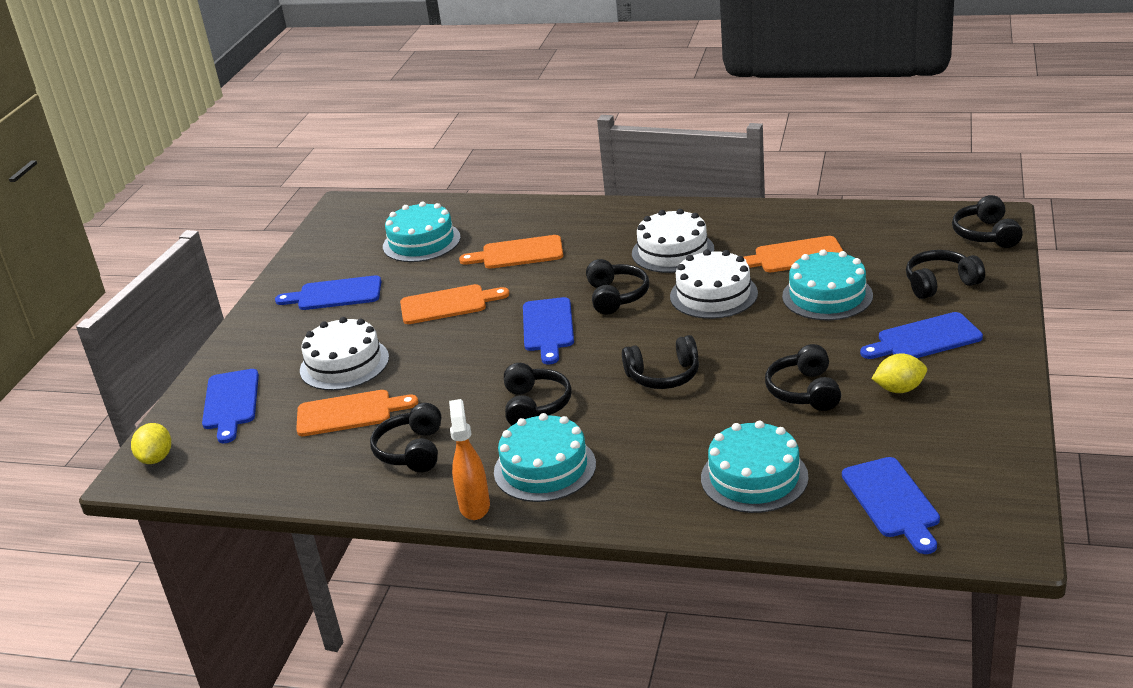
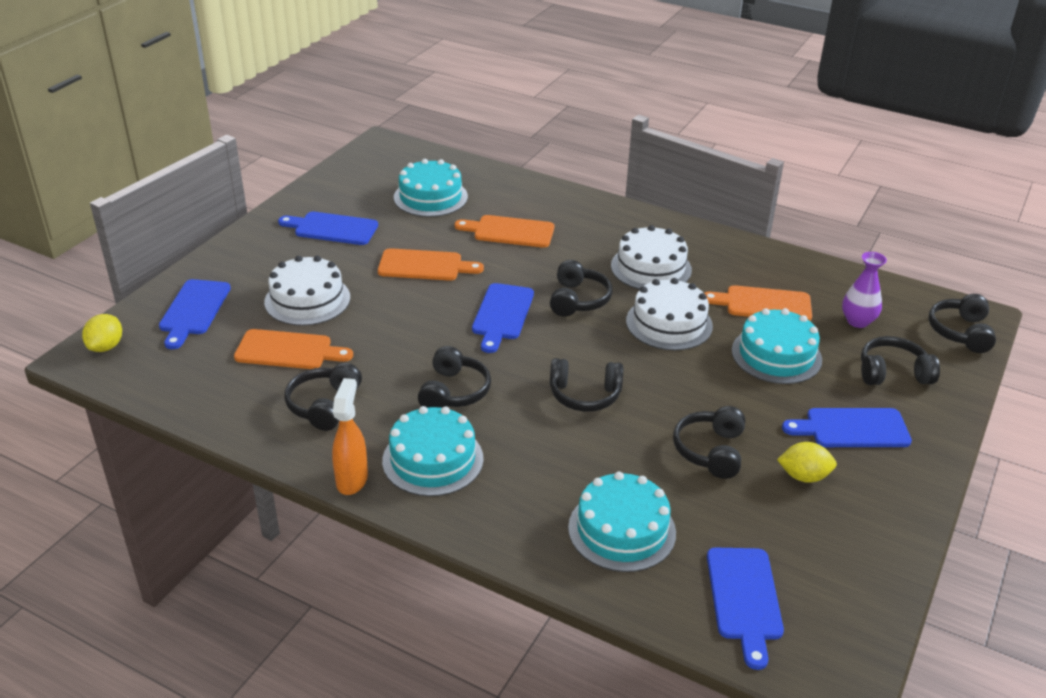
camera: 10 degrees right, 5 degrees up
none -> purple vase [842,252,887,328]

